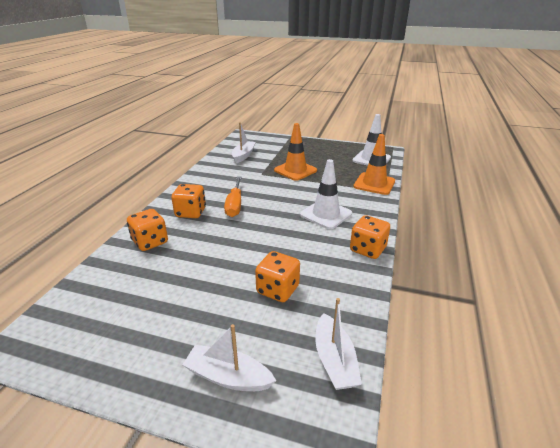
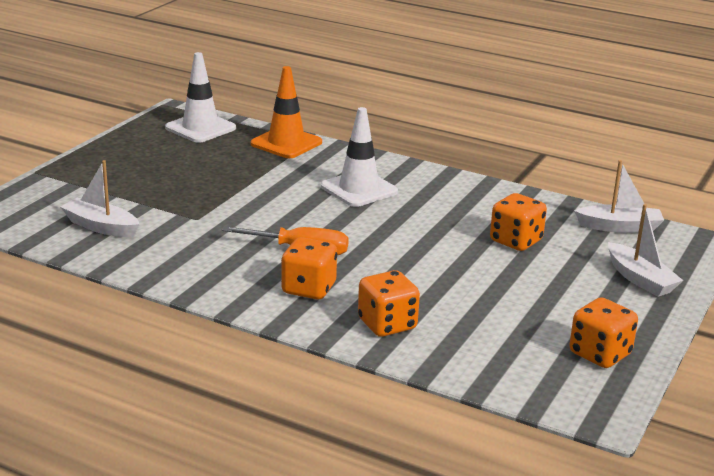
camera: 80 degrees left, 5 degrees down
white boat [182,324,276,391] -> white boat turned 60 degrees counterclockwise [608,204,684,297]
orange traffic cone [274,123,317,181] -> none
orange dice [350,215,390,259] -> orange dice moved to [569,298,638,368]

